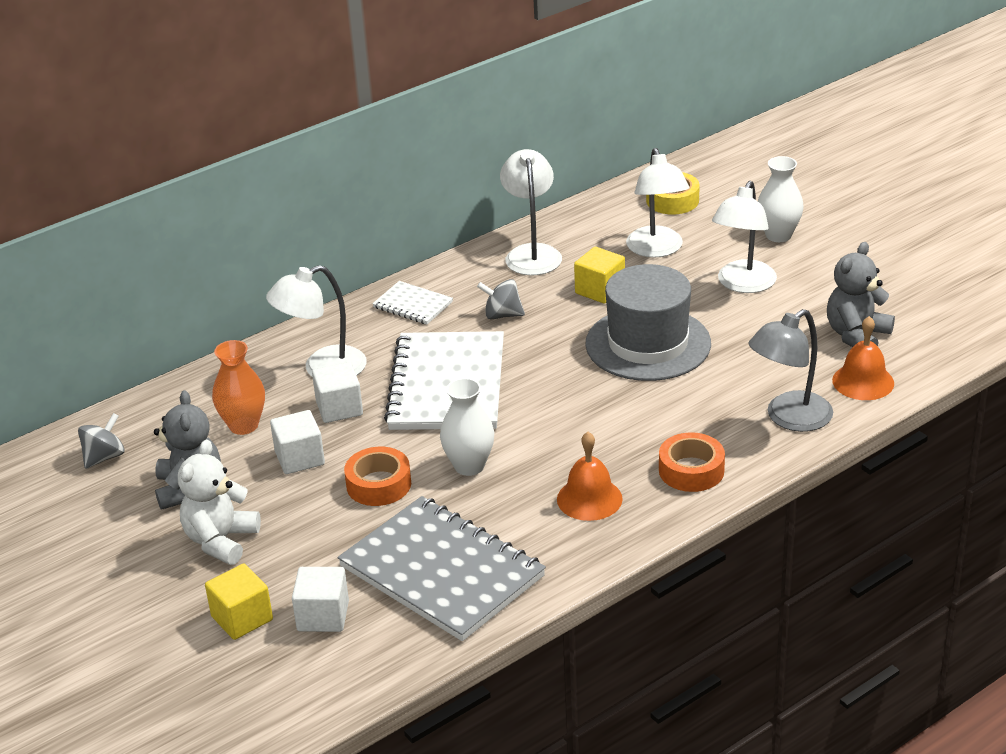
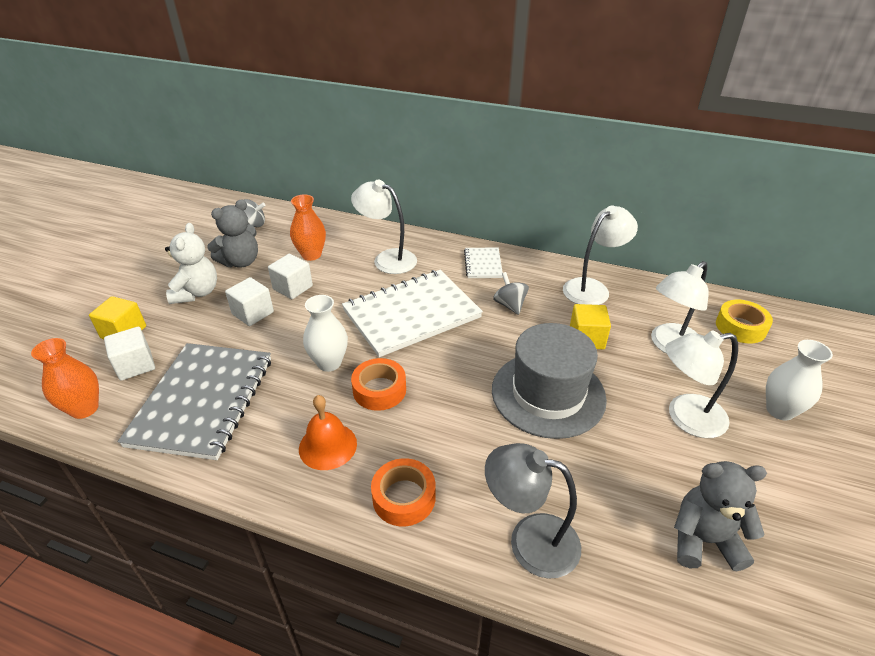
camera: 55 degrees right, 5 degrees up
white teddy bear [178,440,261,565] -> white teddy bear turned 105 degrees clockwise [165,223,217,304]
white cube [312,362,363,423] -> white cube moved to [225,277,274,326]
orange tape [344,447,411,506] -> orange tape moved to [351,358,406,411]
orange bell [832,316,894,400] -> none
none -> orange vase [31,338,99,419]

